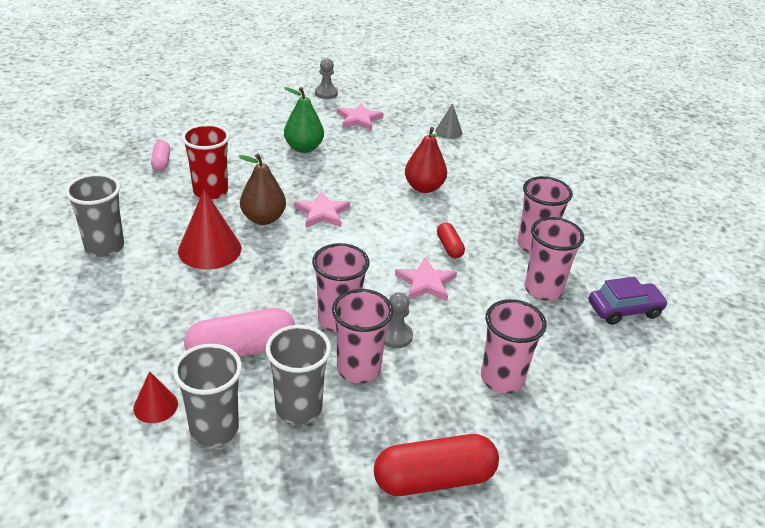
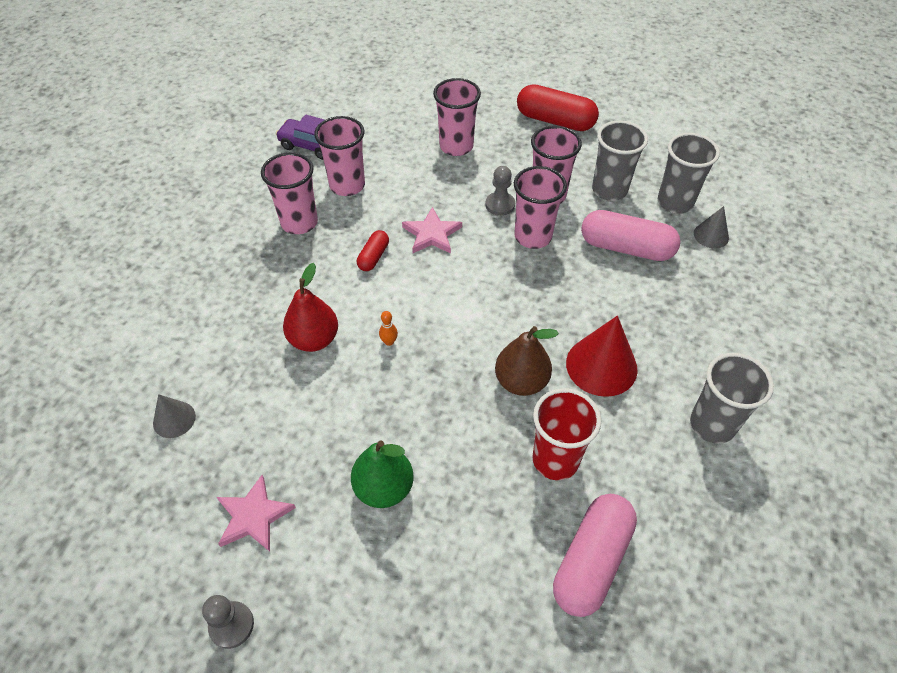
camera: 140 degrees left, 15 degrees up
red cone [133,371,178,423] -> grey cone [694,206,729,248]
pink capsule [151,140,170,171] -> pink capsule [553,494,637,617], size x1.93
pink star [294,191,350,227] -> none
none -> orange bowling pin [379,311,398,346]

